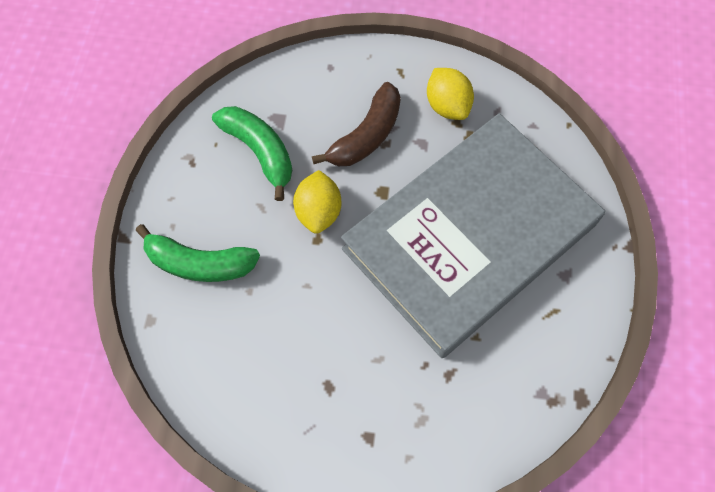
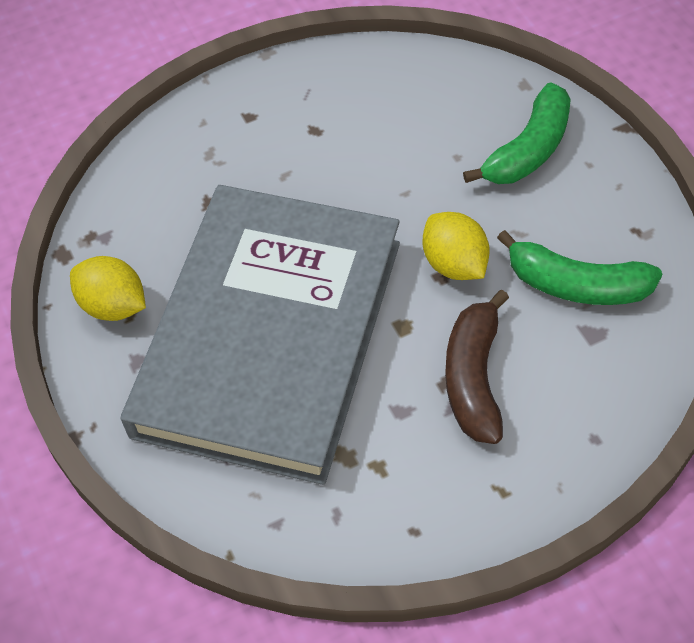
camera: 150 degrees right, 10 degrees down
green banana [136,224,260,282] -> green banana turned 150 degrees clockwise [463,82,571,184]
yellow lemon [427,68,474,120] -> yellow lemon moved to [70,256,146,321]

